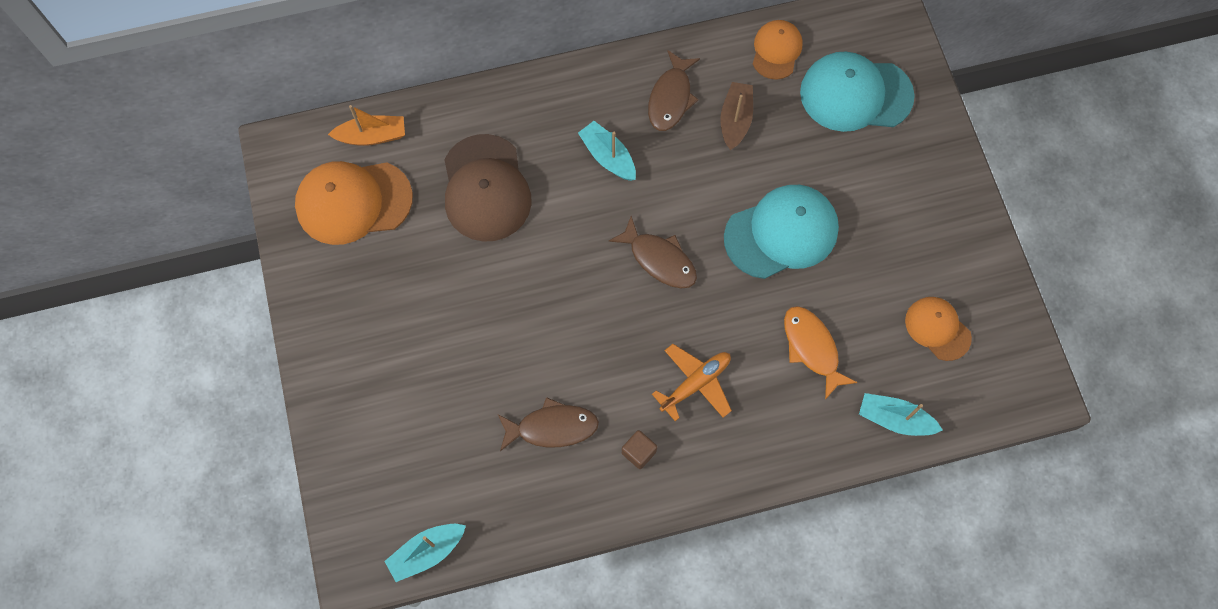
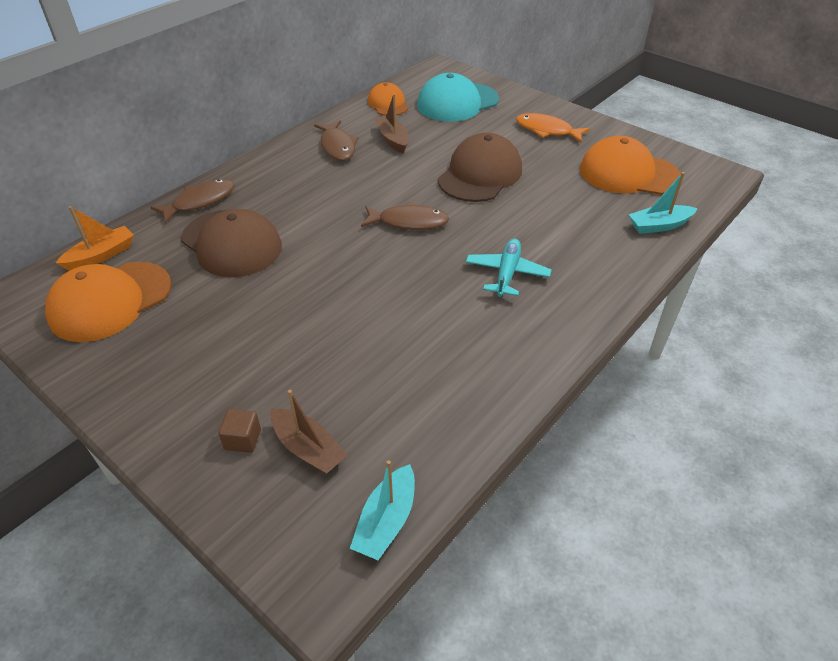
camera: 35 degrees left, 25 degrees down
brown fish [498,397,599,451] -> brown fish moved to [150,179,234,224]
turquoise boat [578,121,636,181] -> none
brown cube [622,430,657,469] -> brown cube moved to [218,409,261,453]
orange plane [652,344,732,421] -> turquoise plane [466,239,552,297]
turquoise cap [724,185,839,279] -> brown cap [438,133,522,202]
orange fish [784,306,858,400] -> orange fish moved to [516,113,590,142]
orange cap [905,297,972,361] -> orange cap [580,136,681,195], size x1.71
none -> brown boat [270,390,347,474]

